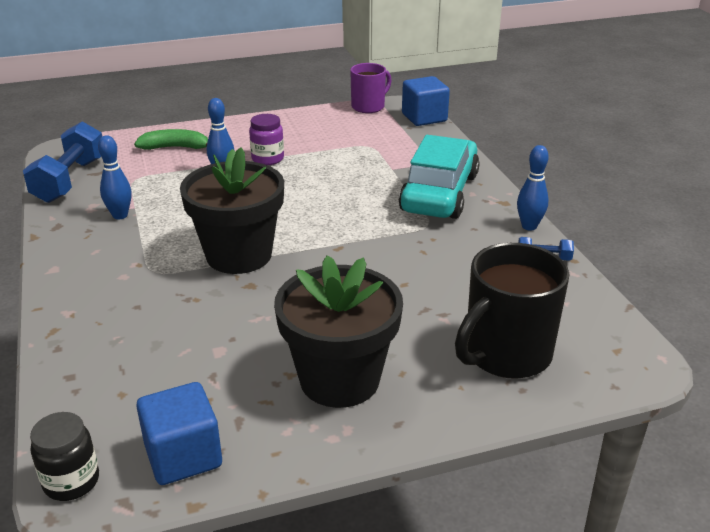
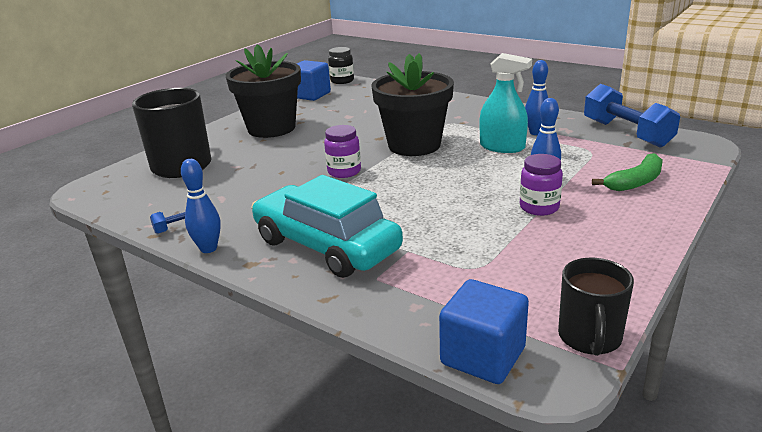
camera: 145 degrees right, 5 degrees down
purple mug [350,63,392,113] -> black mug [558,258,634,356]
turquoise car [399,135,480,219] -> turquoise car turned 150 degrees clockwise [251,175,403,278]
none -> purple jar [324,125,361,178]
none -> turquoise spray bottle [480,53,532,153]

